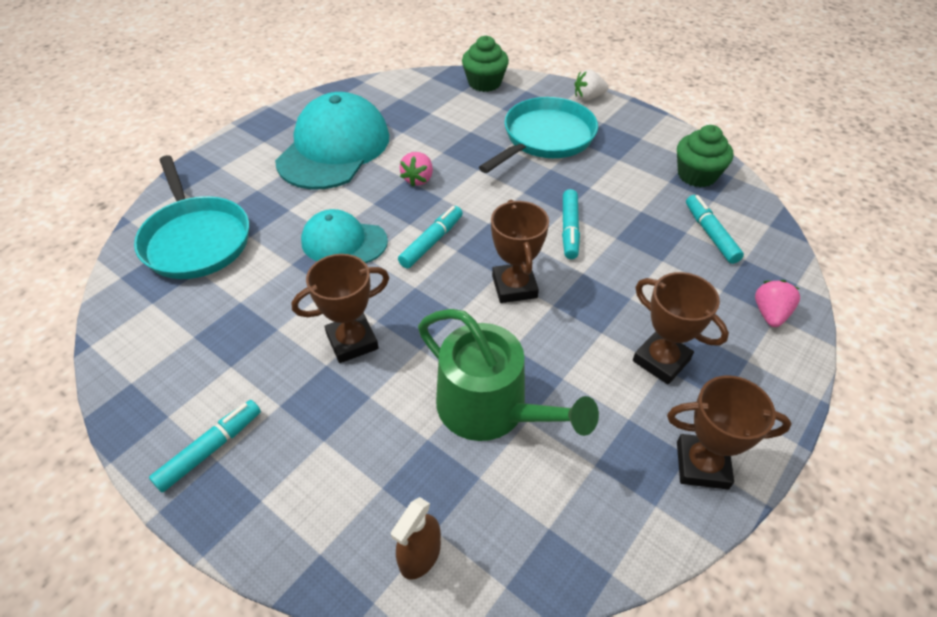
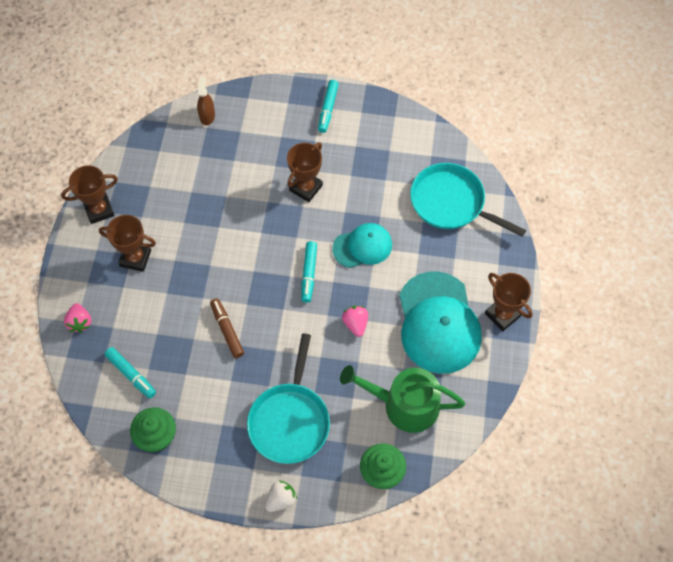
camera: 150 degrees right, 15 degrees up
green watering can [418,309,599,441] -> green watering can moved to [340,365,465,433]
brown trophy [491,199,549,303] -> brown trophy moved to [485,273,533,331]
turquoise marker [562,189,580,259] -> brown marker [210,298,244,358]

